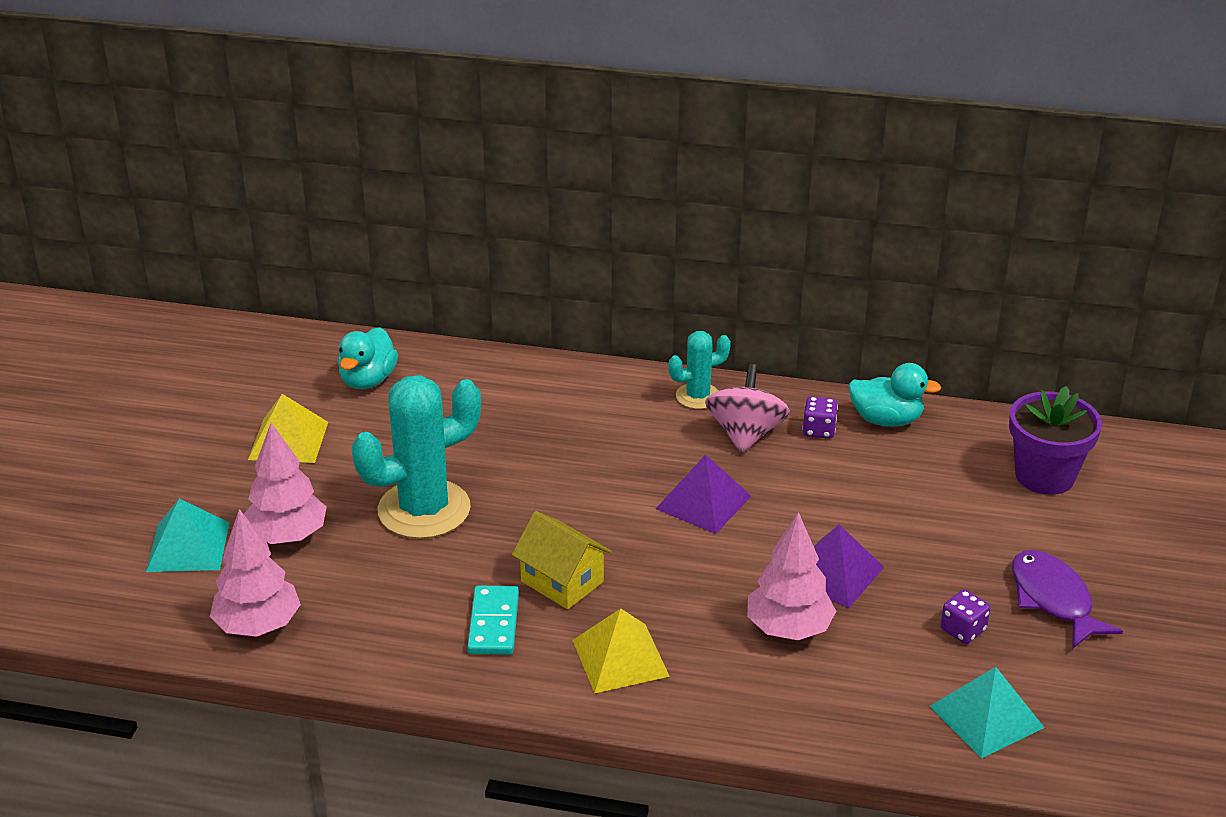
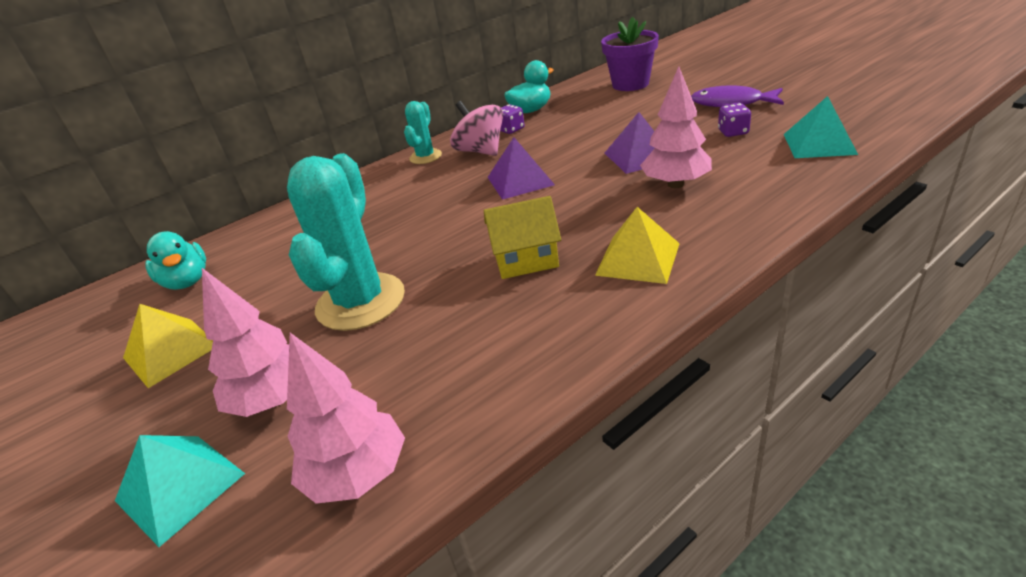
camera: 45 degrees left, 0 degrees up
turquoise domino [467,586,519,655] -> none

